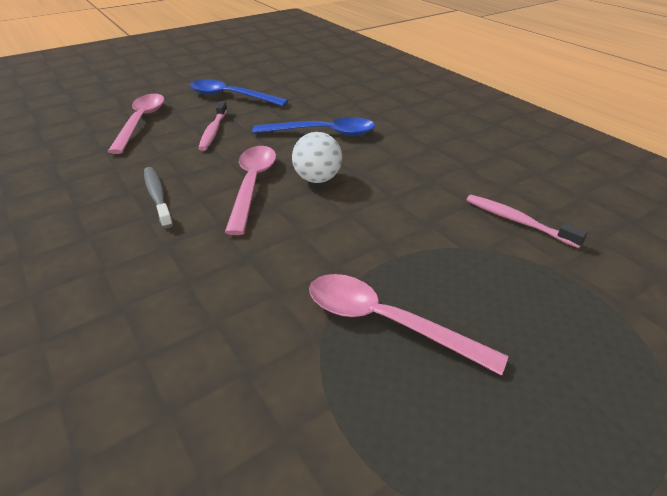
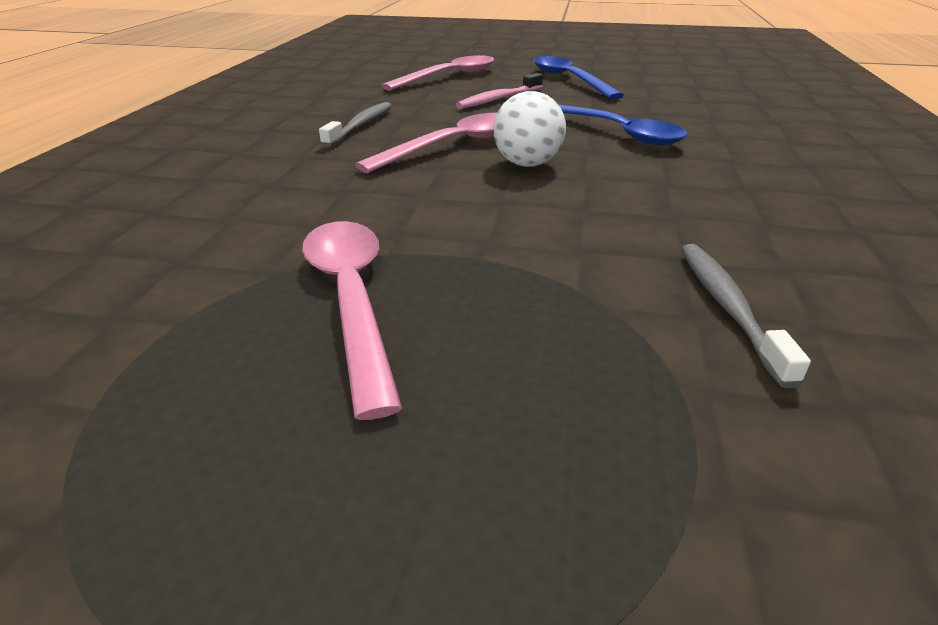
camera: 45 degrees right, 5 degrees down
pink toothbrush [466,195,587,248] -> grey toothbrush [681,244,811,388]

